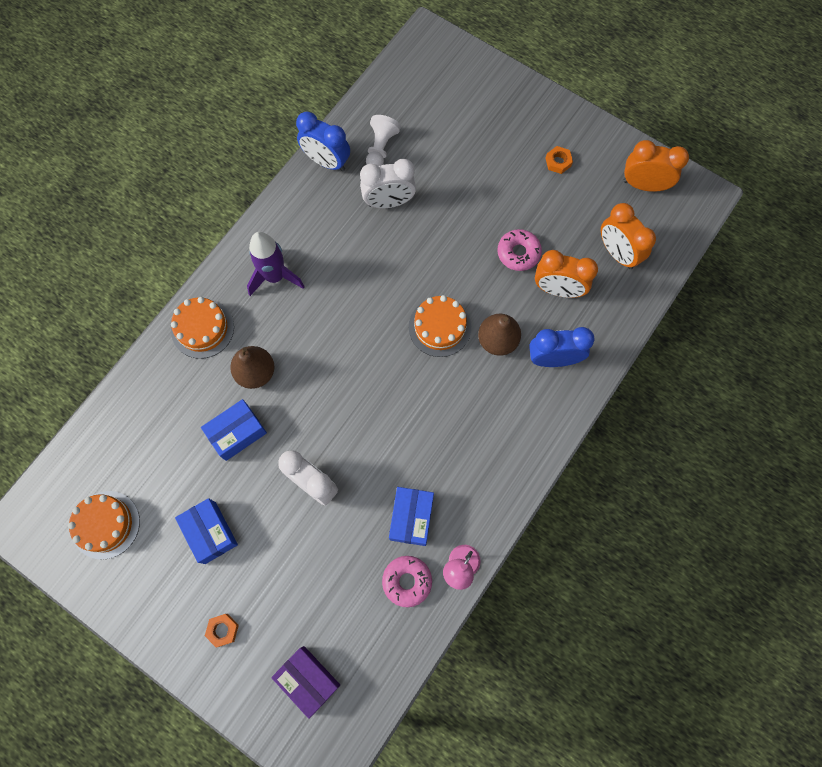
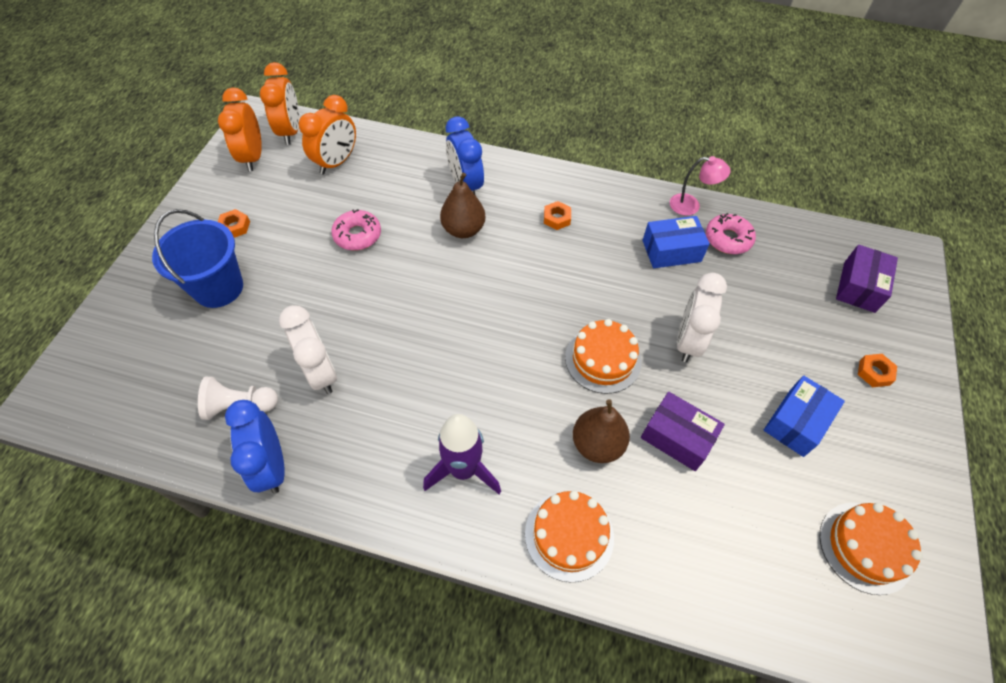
camera: 110 degrees left, 15 degrees down
blue box [201,399,267,461] -> purple box [641,392,725,471]
blue clock [296,111,350,171] -> blue clock turned 150 degrees clockwise [225,400,285,494]
orange cake [409,295,471,357] -> orange cake moved to [565,319,642,394]
orange clock [535,250,598,298] -> orange clock moved to [260,62,299,145]
none -> blue bucket [152,209,243,308]
none -> orange nut [544,201,571,230]

